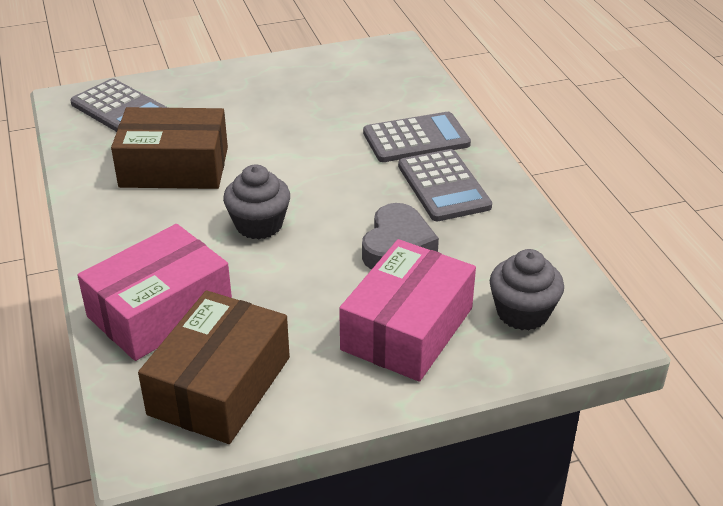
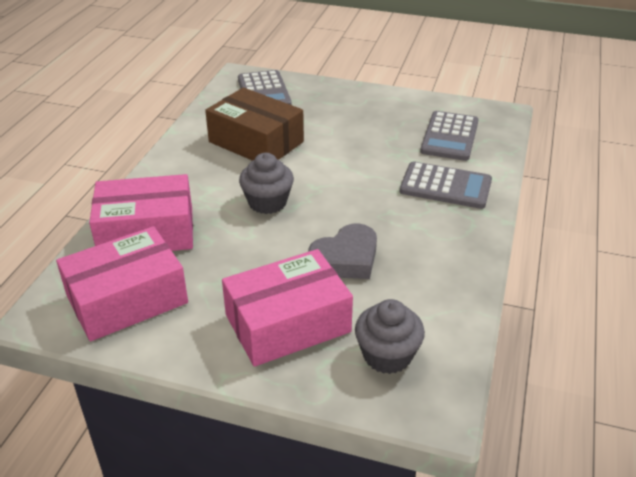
camera: 35 degrees right, 0 degrees up
brown box [138,290,290,444] -> pink box [56,226,188,341]
grey calculator [398,149,492,221] -> grey calculator moved to [420,111,479,161]

